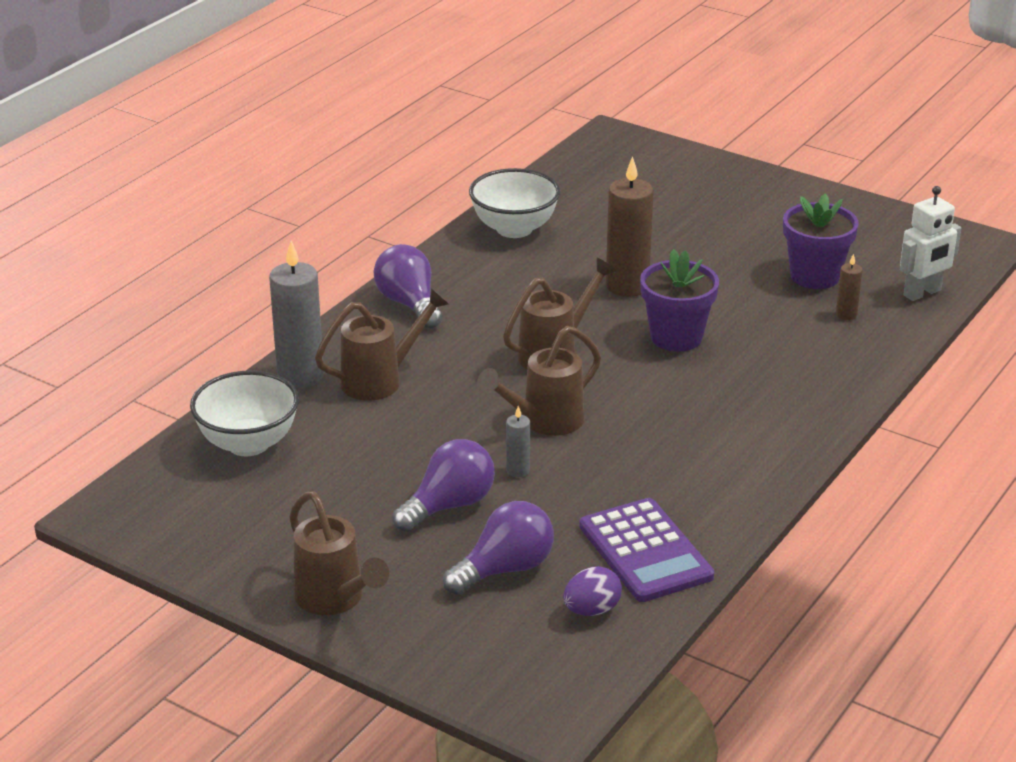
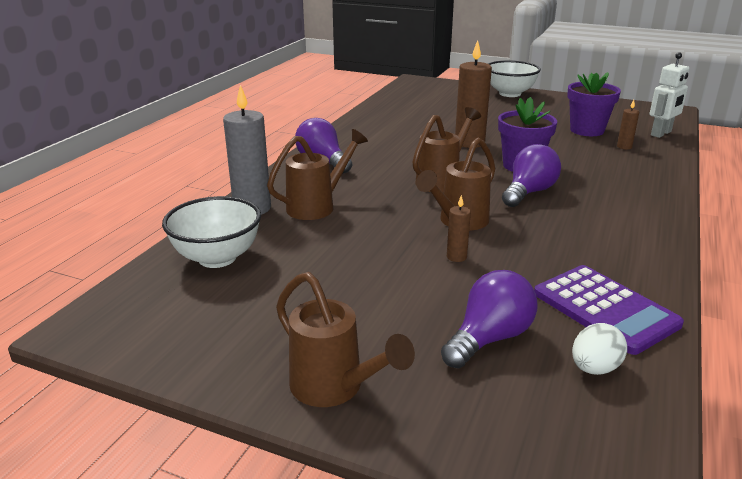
camera: 10 degrees left, 5 degrees down
purple light bulb [392,439,495,532] -> purple light bulb moved to [502,144,561,207]
white bowl [469,168,560,238] -> white bowl moved to [488,60,541,97]
grey candle [506,406,530,477] -> brown candle [447,195,471,262]
purple egg [563,566,622,616] -> white egg [572,323,627,375]

